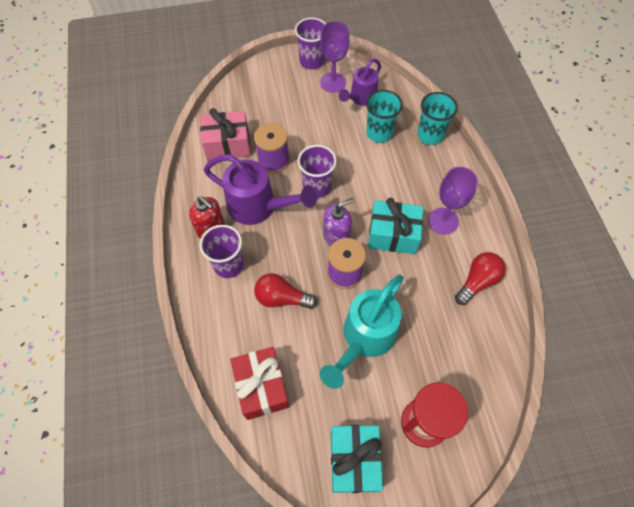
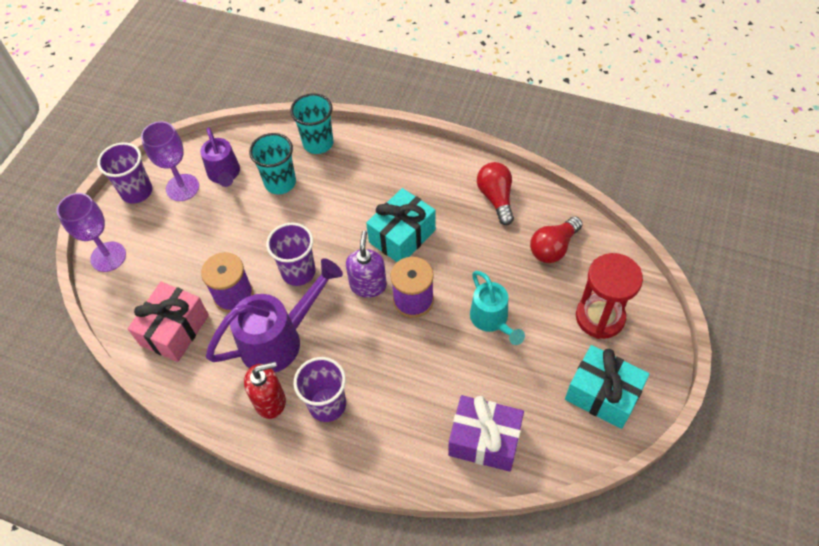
camera: 55 degrees left, 5 degrees down
red gift [230,347,289,420] -> purple gift [448,395,524,472]
red light bulb [254,273,317,309] -> red light bulb moved to [530,216,583,263]
turquoise watering can [320,275,404,389] -> turquoise watering can [470,271,525,345], size x0.63
purple goblet [428,167,478,234] -> purple goblet moved to [57,193,126,272]

